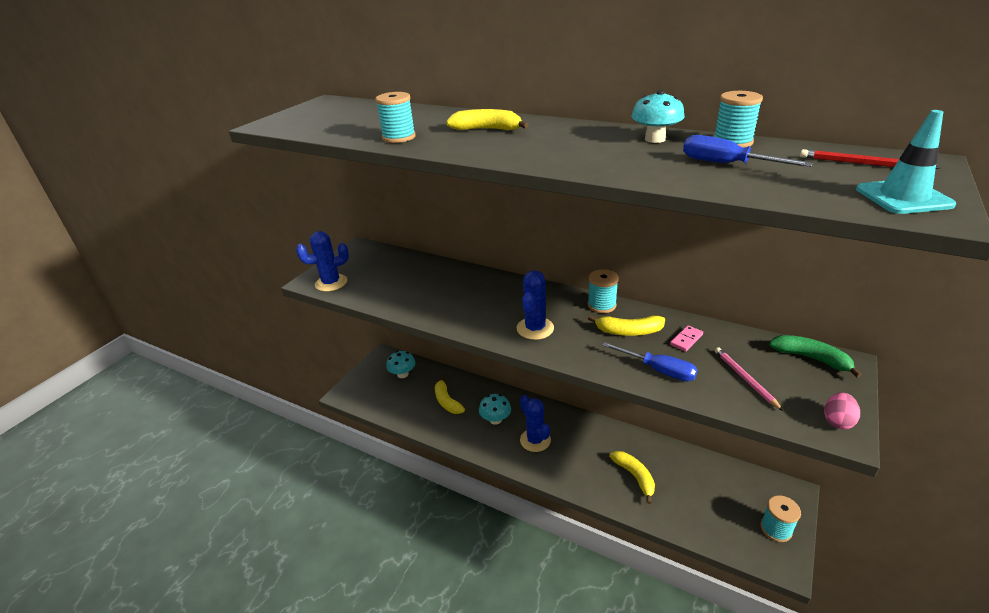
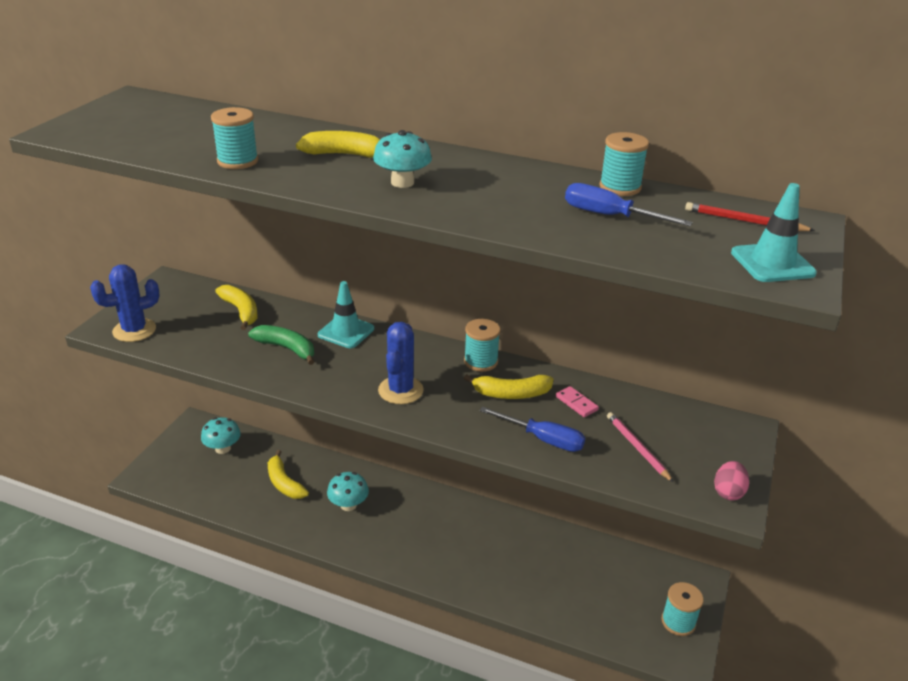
camera: 10 degrees left, 0 degrees up
blue cactus [520,395,551,452] -> none
yellow banana [609,451,655,504] -> yellow banana moved to [215,285,258,330]
turquoise mushroom [631,90,685,143] -> turquoise mushroom moved to [373,130,432,188]
pink domino [670,325,703,352] -> pink domino turned 75 degrees counterclockwise [556,386,599,417]
green banana [769,335,862,378] -> green banana moved to [248,325,314,365]
none -> turquoise traffic cone [318,281,374,348]

